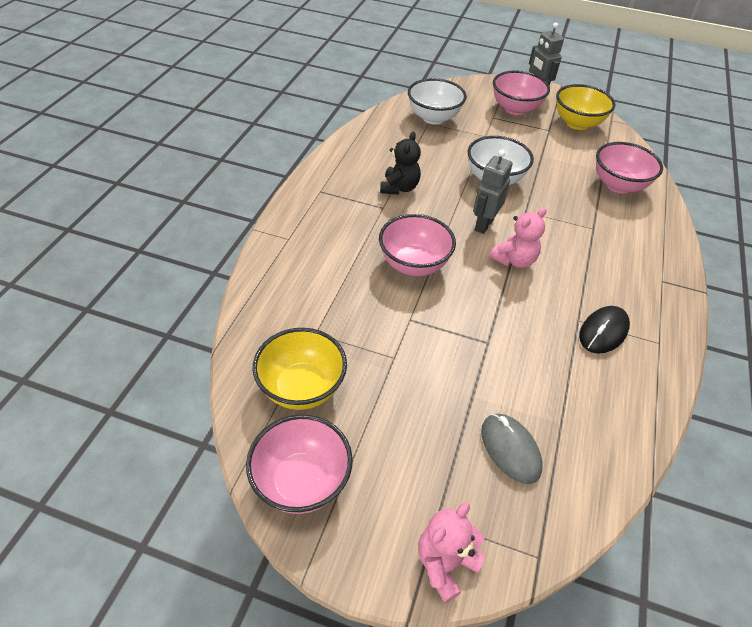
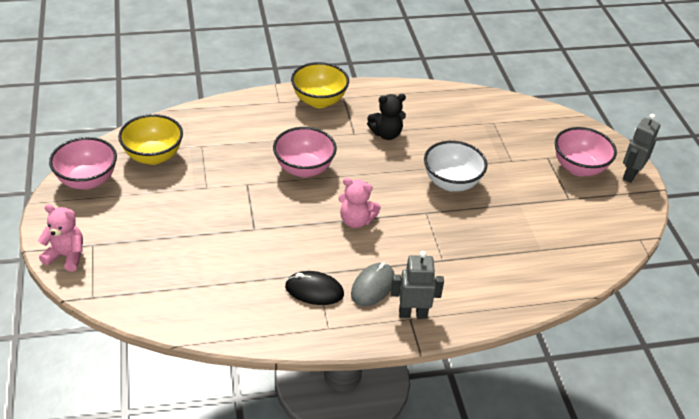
camera: 60 degrees right, 5 degrees down
white bowl [408,78,467,125] -> none
grey robot [473,150,513,234] -> grey robot moved to [391,251,444,318]
grey mouse [481,414,543,484] -> grey mouse moved to [351,262,394,306]
yellow bowl [556,84,615,130] -> yellow bowl moved to [291,62,349,108]
pink bowl [596,142,663,194] -> none

